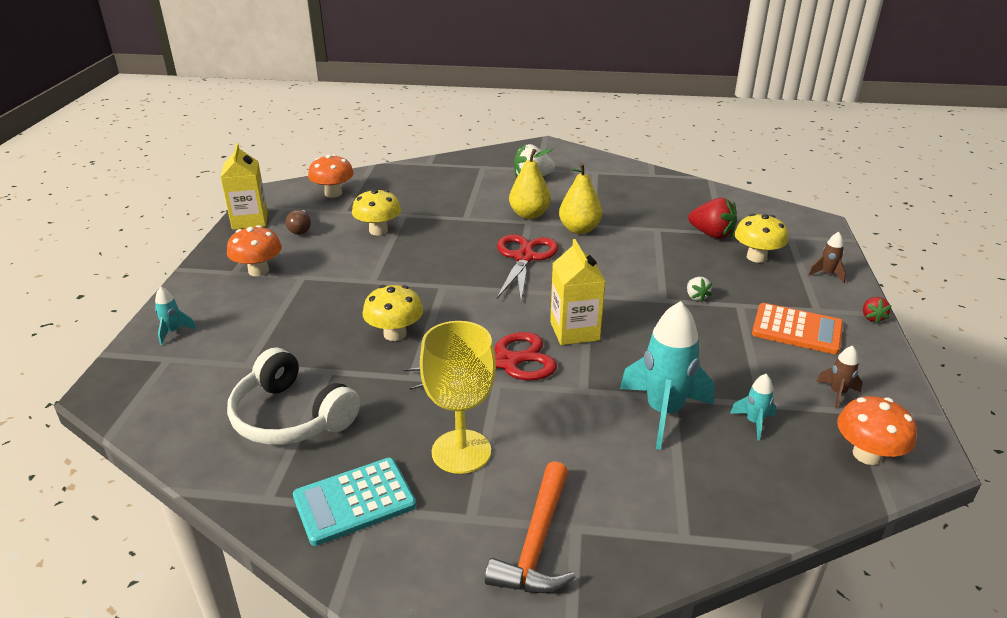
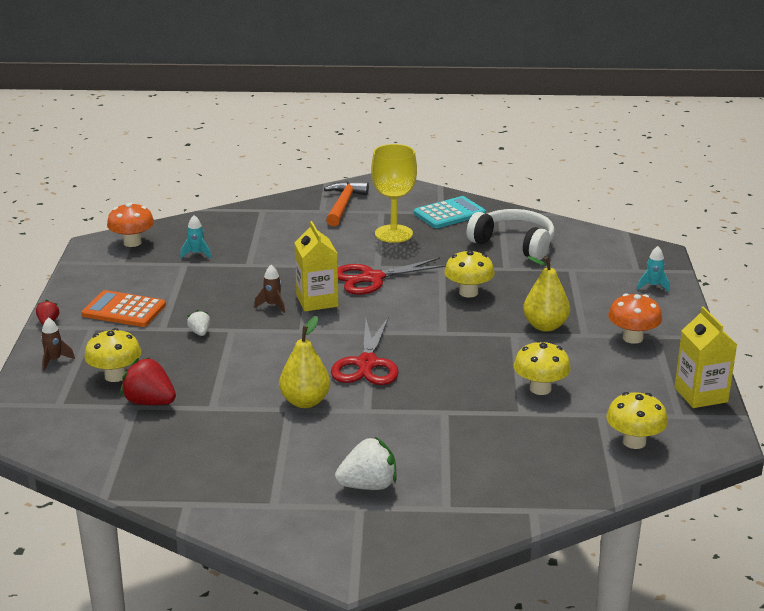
camera: 175 degrees right, 5 degrees down
brown light bulb [286,210,311,235] -> none
orange mushroom [308,154,354,198] -> yellow mushroom [606,392,668,449]
yellow pear [509,148,552,219] -> yellow pear moved to [523,256,570,332]
turquoise rocket [620,301,715,450] -> none
brown rocket [816,346,863,409] -> brown rocket moved to [254,265,285,313]

